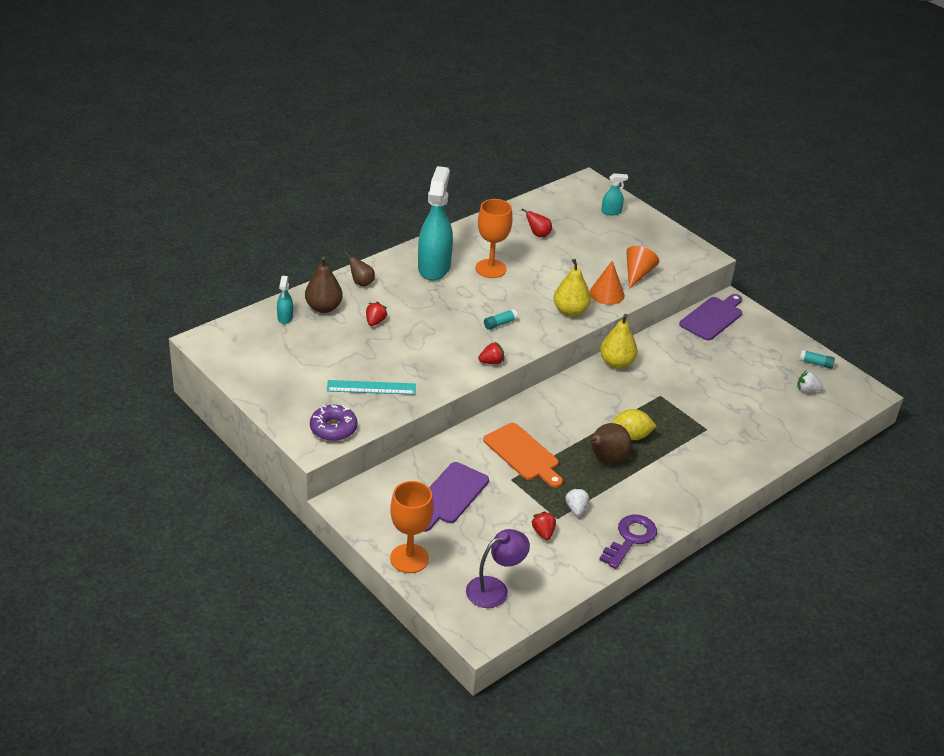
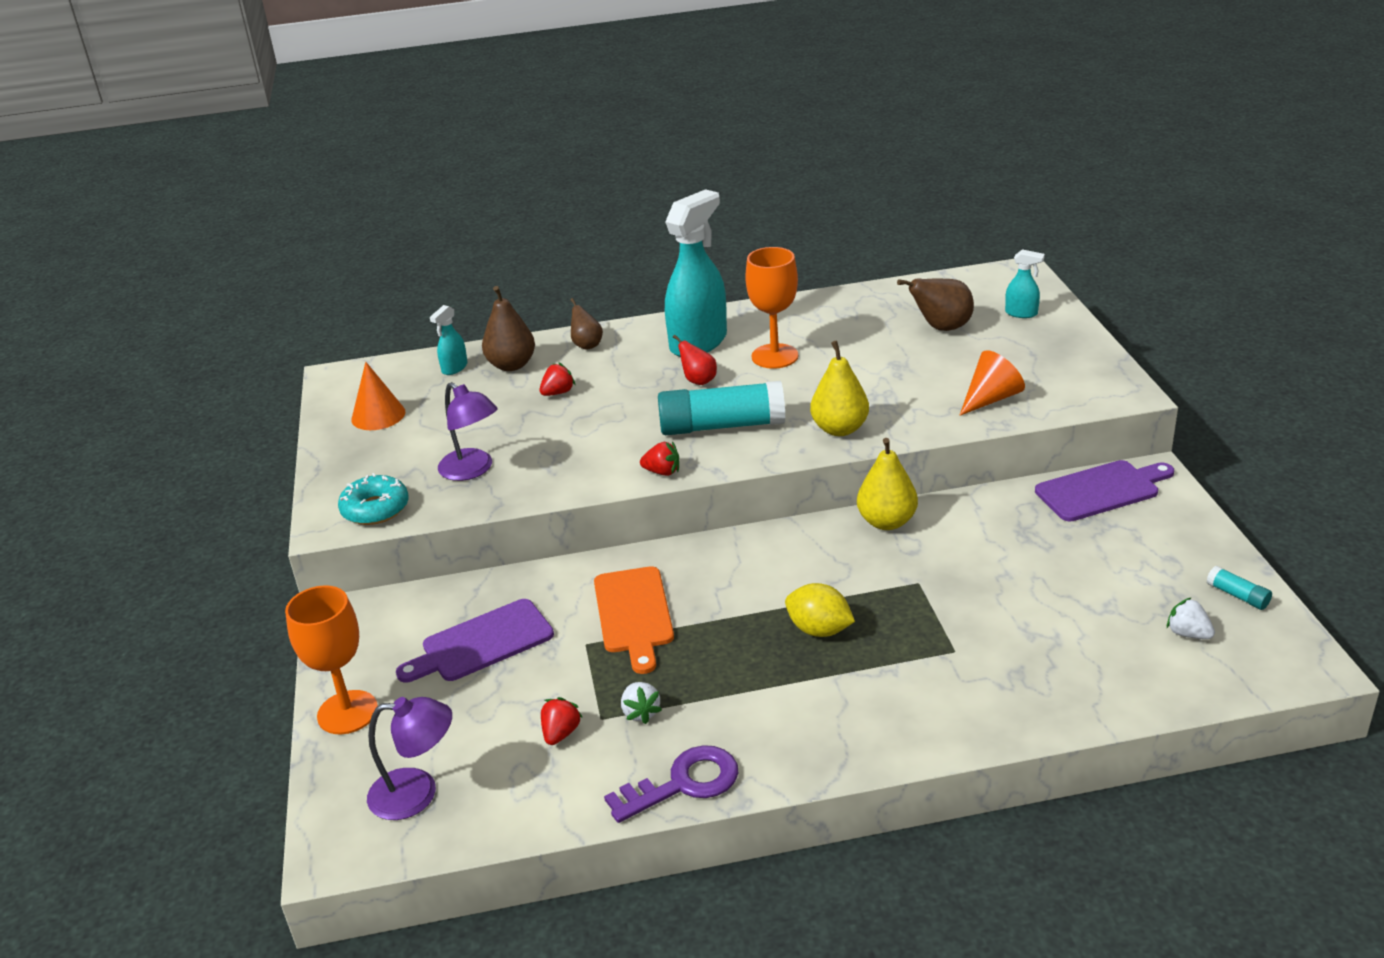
camera: 35 degrees right, 5 degrees down
purple donut [310,405,358,441] -> turquoise donut [338,473,409,525]
turquoise ruler [327,380,416,395] -> purple lamp [438,382,497,481]
turquoise glue stick [484,309,518,330] -> turquoise glue stick [658,381,785,435], size x2.37
red pear [521,208,552,237] -> red pear moved to [673,335,717,385]
white strawberry [565,487,589,516] -> white strawberry turned 135 degrees clockwise [621,682,662,724]
brown pear [587,423,631,464] -> brown pear moved to [897,278,974,331]
orange cone [589,261,625,305] -> orange cone moved to [351,362,405,430]

